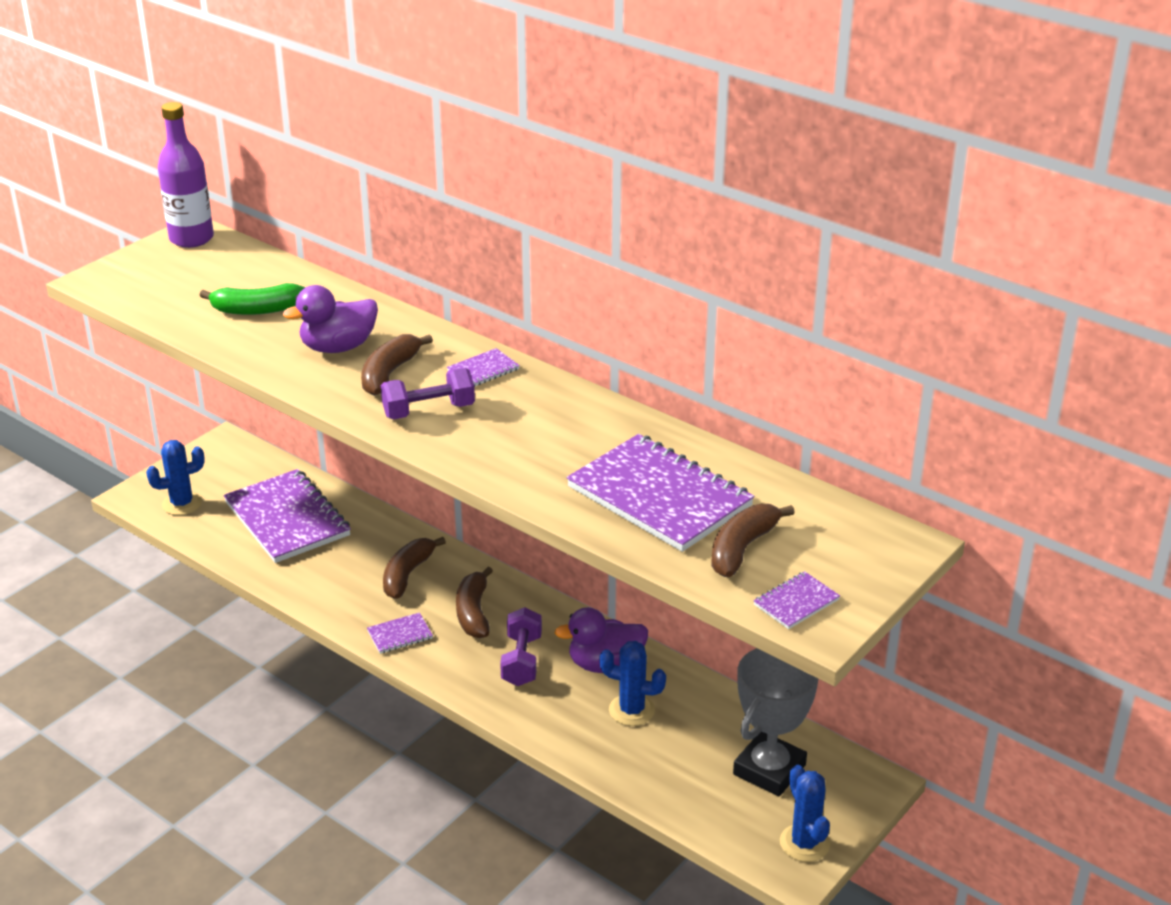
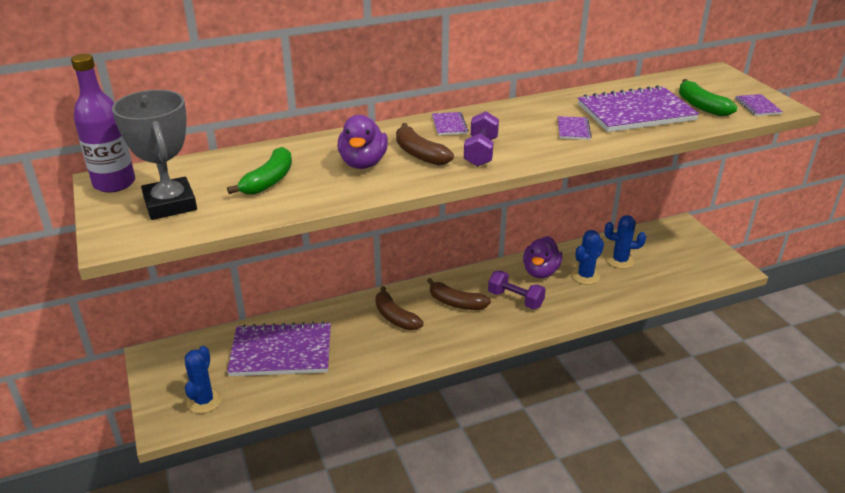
camera: 60 degrees left, 0 degrees up
purple notebook [367,612,433,654] -> purple notebook moved to [558,116,592,140]
brown banana [711,504,795,577] -> green banana [679,79,737,116]
grey trophy [733,648,818,797] -> grey trophy moved to [112,90,197,220]
blue cactus [780,765,830,862] -> blue cactus moved to [605,215,646,269]

